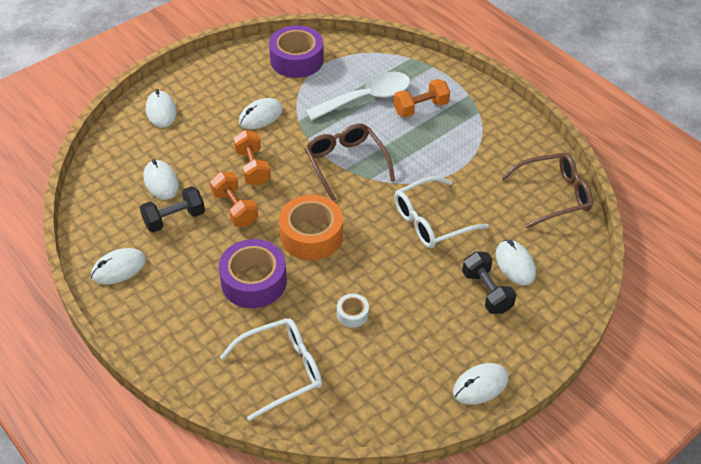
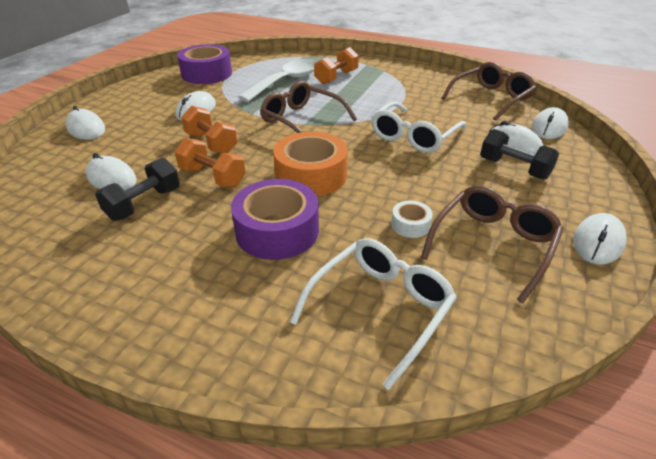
camera: 25 degrees left, 10 degrees down
white mouse [91,248,146,285] -> white mouse moved to [532,107,569,139]
none -> brown glasses [421,186,564,303]

